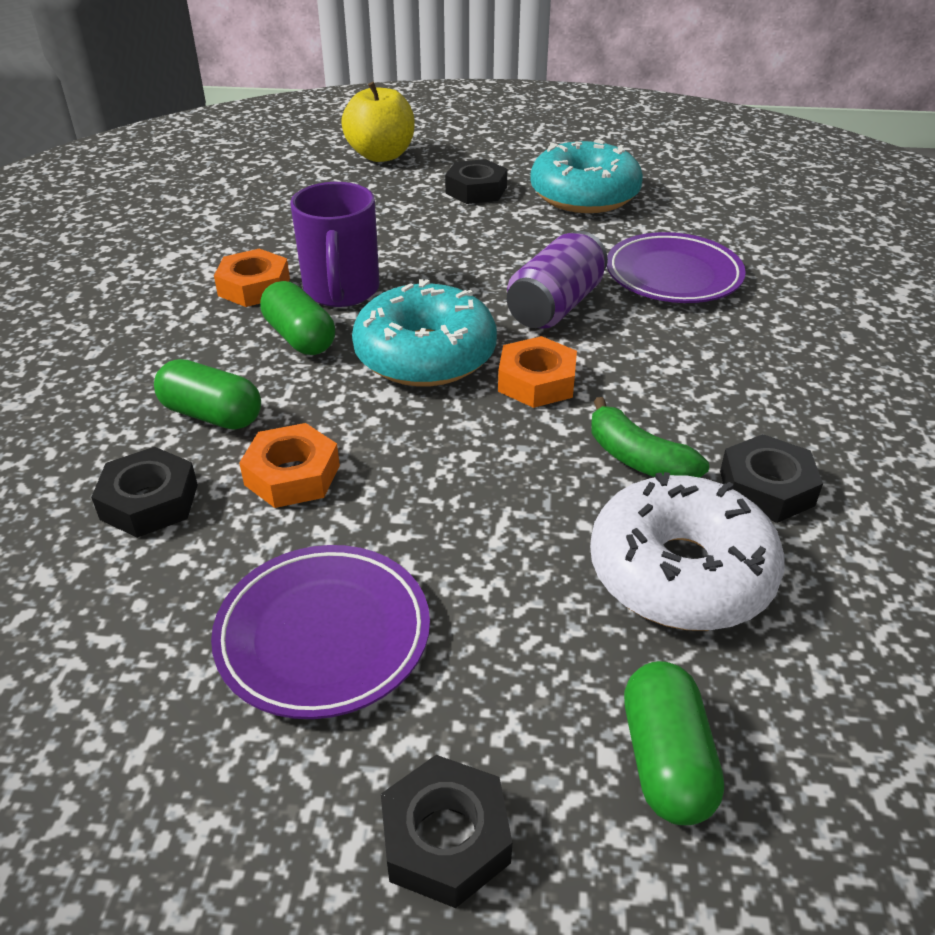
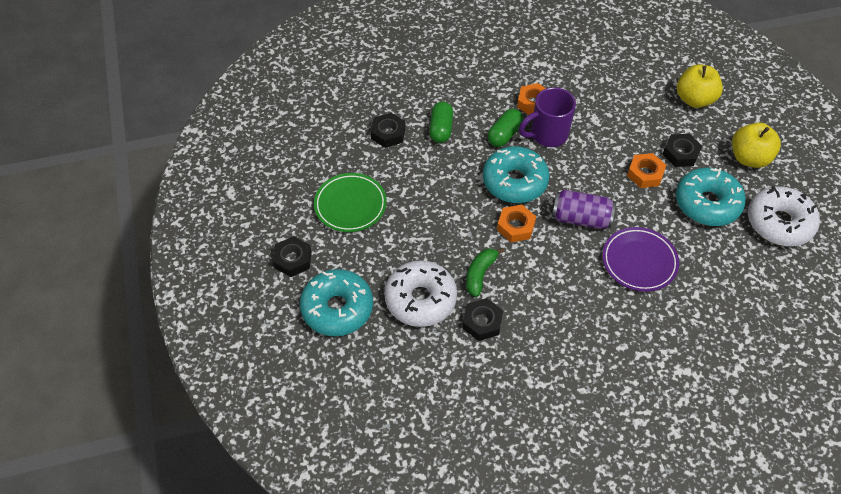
camera: 70 degrees right, 15 degrees up
purple plate [211,545,430,719] -> green plate [314,173,387,232]
orange nut [239,423,340,508] -> orange nut moved to [627,153,666,188]
green capsule [624,661,724,825] -> turquoise donut [300,269,373,336]
none -> yellow apple [732,123,781,168]
none -> white donut [748,186,820,246]

